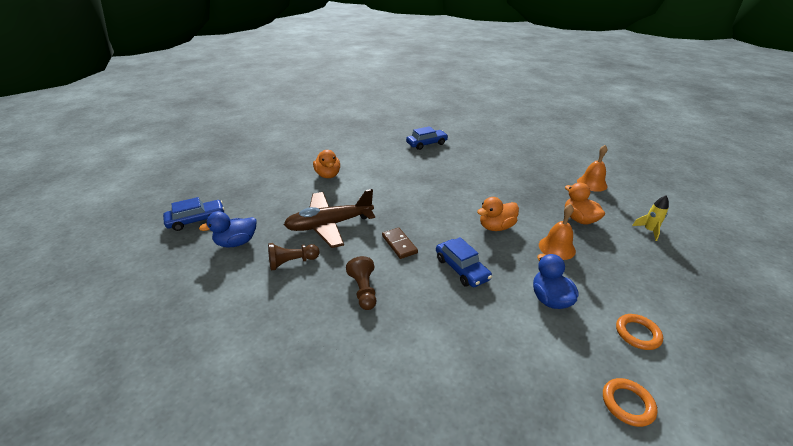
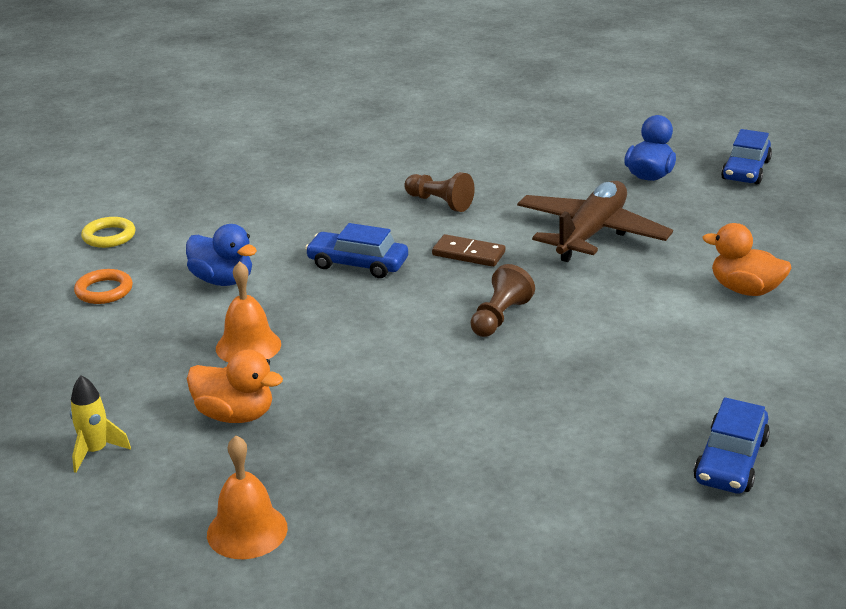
camera: 140 degrees right, 5 degrees down
brown pawn [268,243,320,271] -> brown pawn moved to [470,264,535,337]
orange duck [477,197,519,231] -> none
orange ring [603,378,657,427] -> yellow ring [81,217,135,248]

